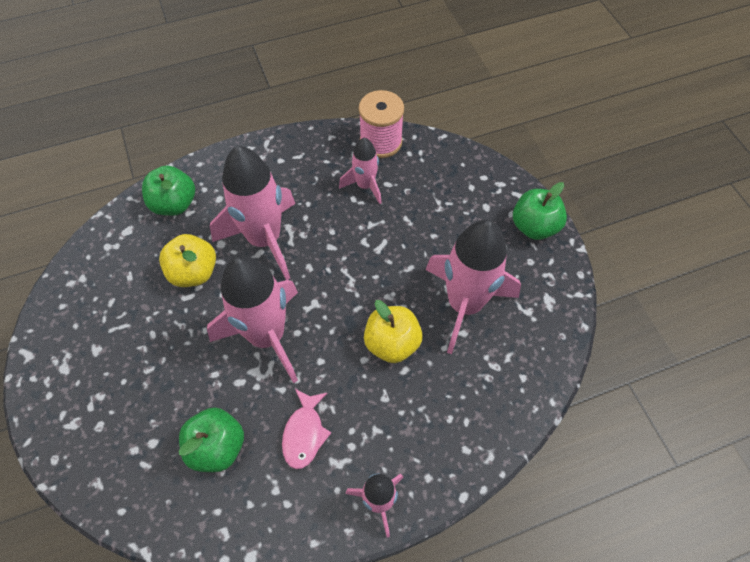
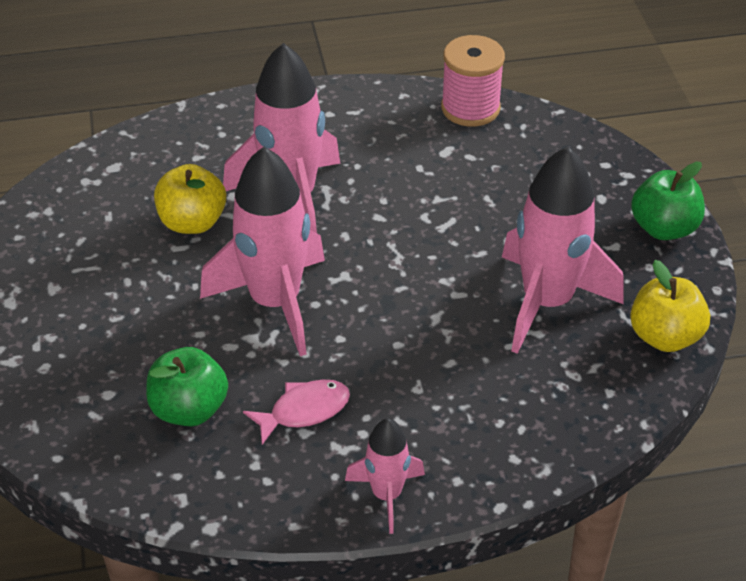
camera: 10 degrees right, 15 degrees down
green apple [142,166,195,216] -> none
pink fish [282,389,331,469] -> pink fish turned 135 degrees counterclockwise [243,379,350,445]
pink rocket [339,138,382,204] -> none
yellow apple [364,300,423,363] -> yellow apple moved to [630,260,710,352]

